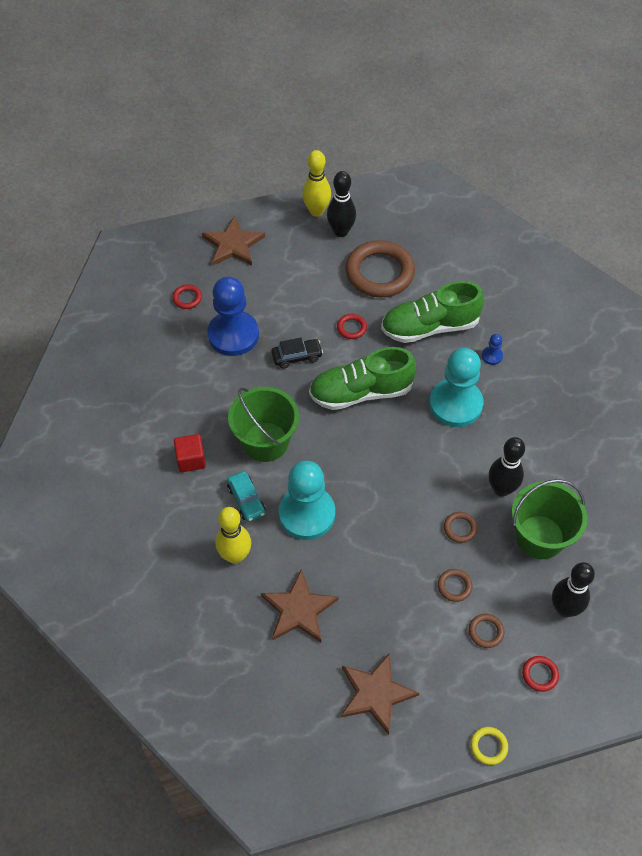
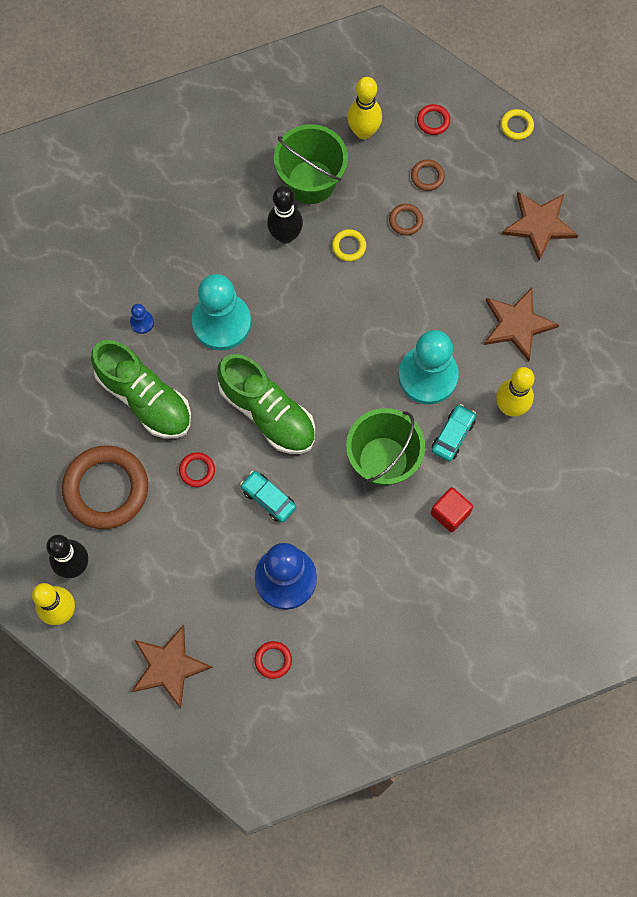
camera: 125 degrees left, 15 degrees up
black car [271,338,323,369] -> turquoise car [240,471,296,523]
brown ring [444,512,478,543] -> yellow ring [332,229,366,262]
black bowling pin [552,562,595,617] -> yellow bowling pin [347,77,382,139]

